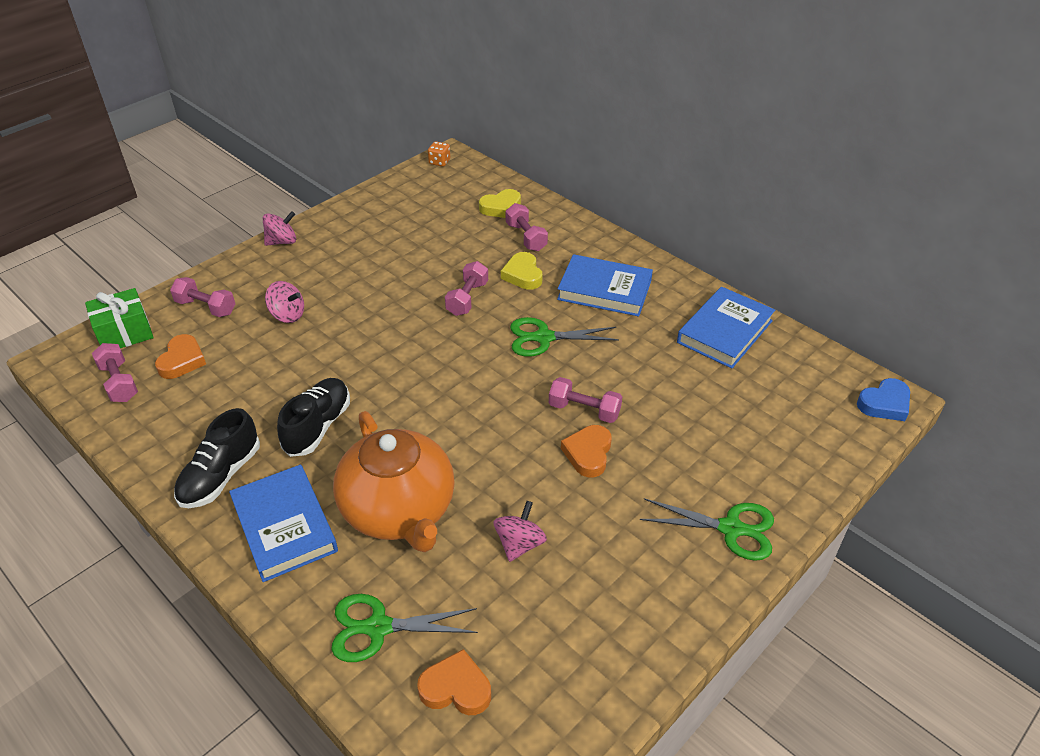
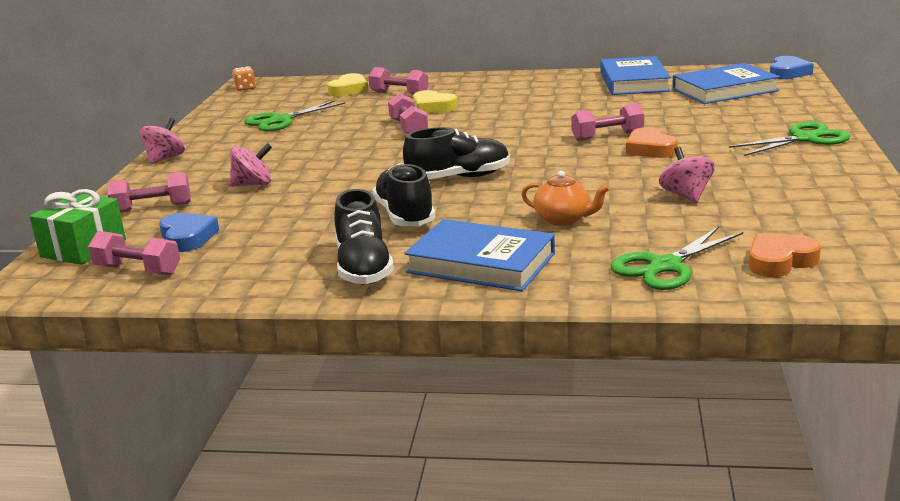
camera: 35 degrees left, 20 degrees down
orange heart [155,334,206,379] -> blue heart [159,213,219,252]
orange teapot [333,411,455,552] -> orange teapot [521,171,610,226], size x0.44
green scissors [510,317,619,356] -> green scissors moved to [244,100,345,131]
blue book [557,254,653,317] -> blue book moved to [672,63,780,104]
none -> black shoe [403,127,510,179]

